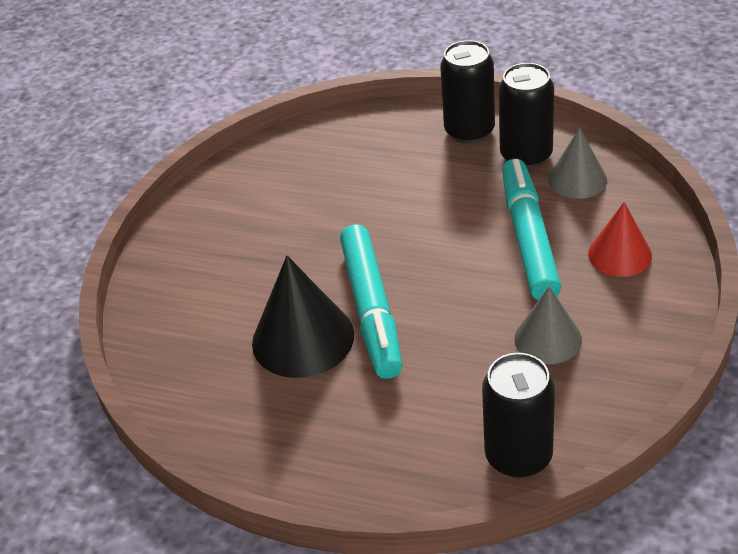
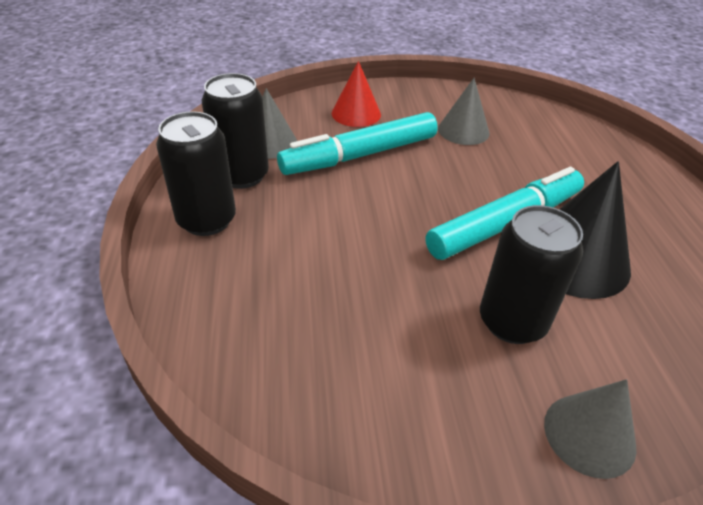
camera: 120 degrees left, 0 degrees up
black can [482,353,555,478] -> black can moved to [480,205,583,344]
none -> grey cone [544,379,637,479]

